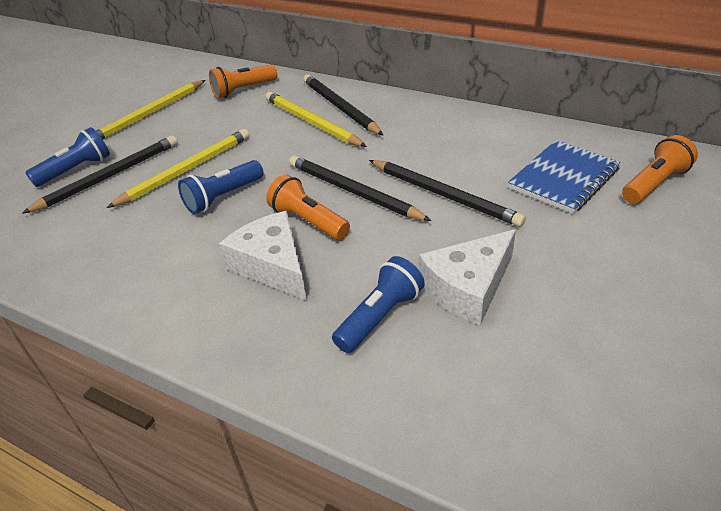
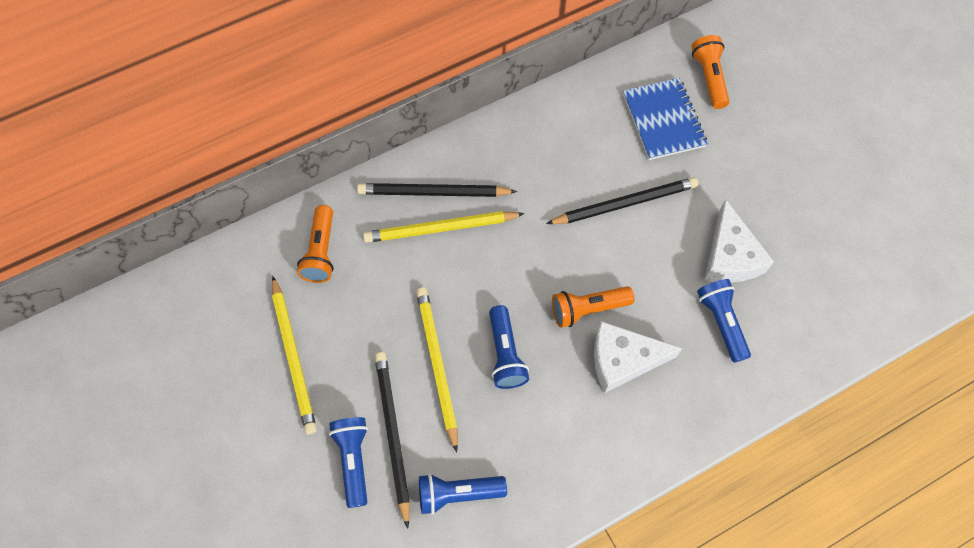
camera: 60 degrees left, 25 degrees up
black pencil [289,156,431,221] -> none
none -> blue flashlight [419,473,507,515]

